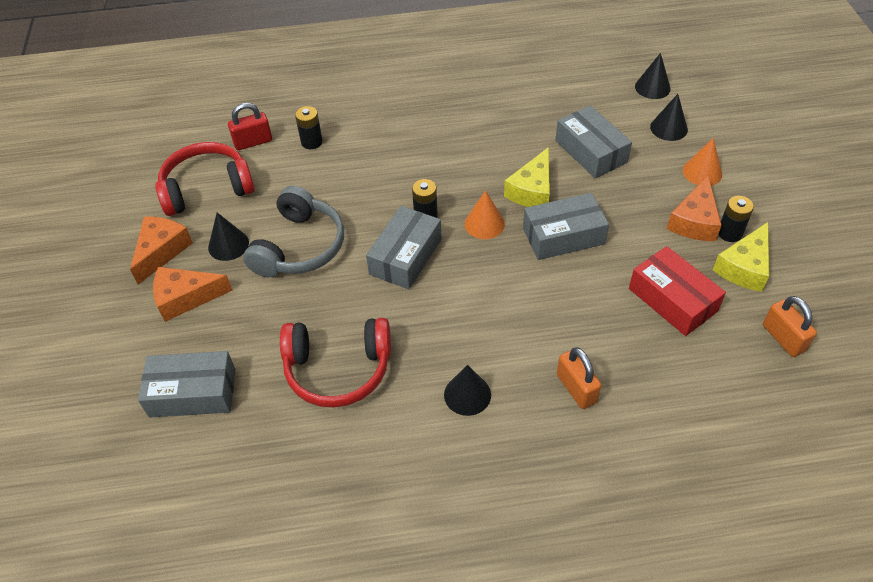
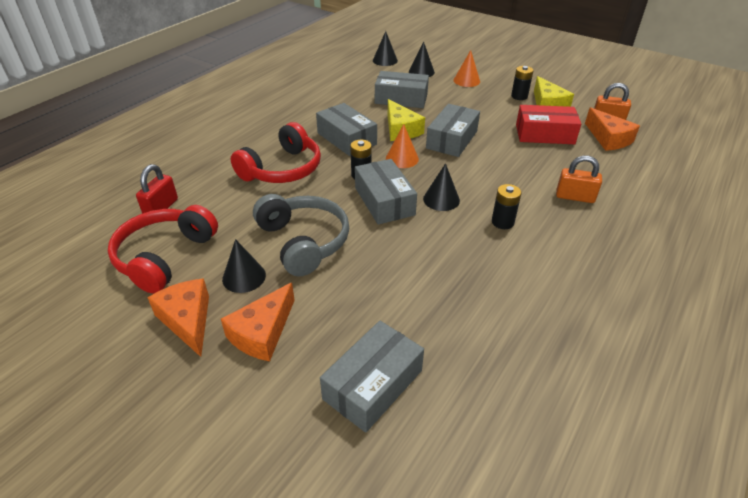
camera: 50 degrees left, 10 degrees down
red headphones [280,318,391,408] -> red headphones moved to [231,122,321,183]
black battery [295,106,323,149] -> black battery moved to [492,184,522,229]
black cone [444,365,491,416] -> black cone moved to [423,163,460,211]
orange cheese [667,176,722,241] -> orange cheese moved to [585,107,640,151]
none -> grey box [316,103,377,156]

